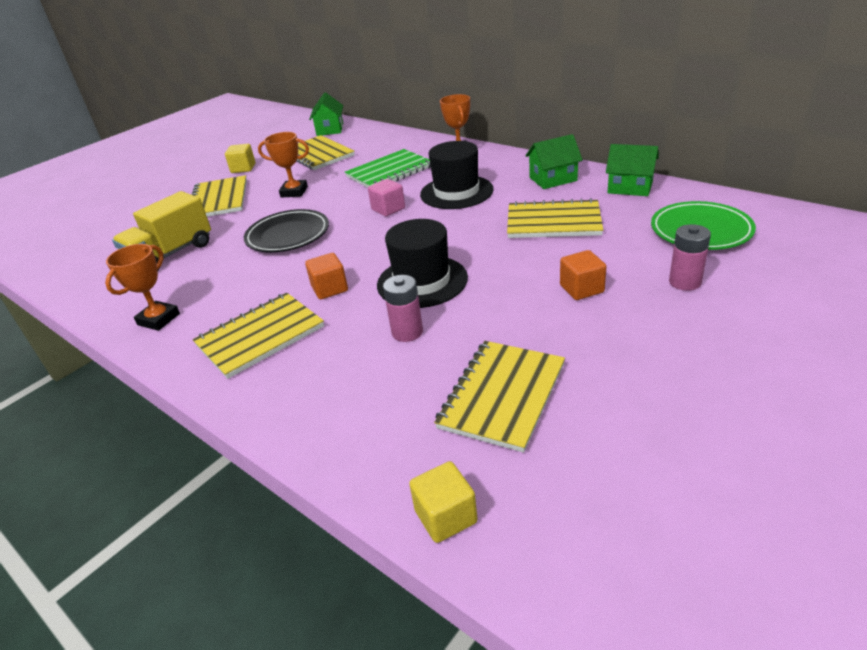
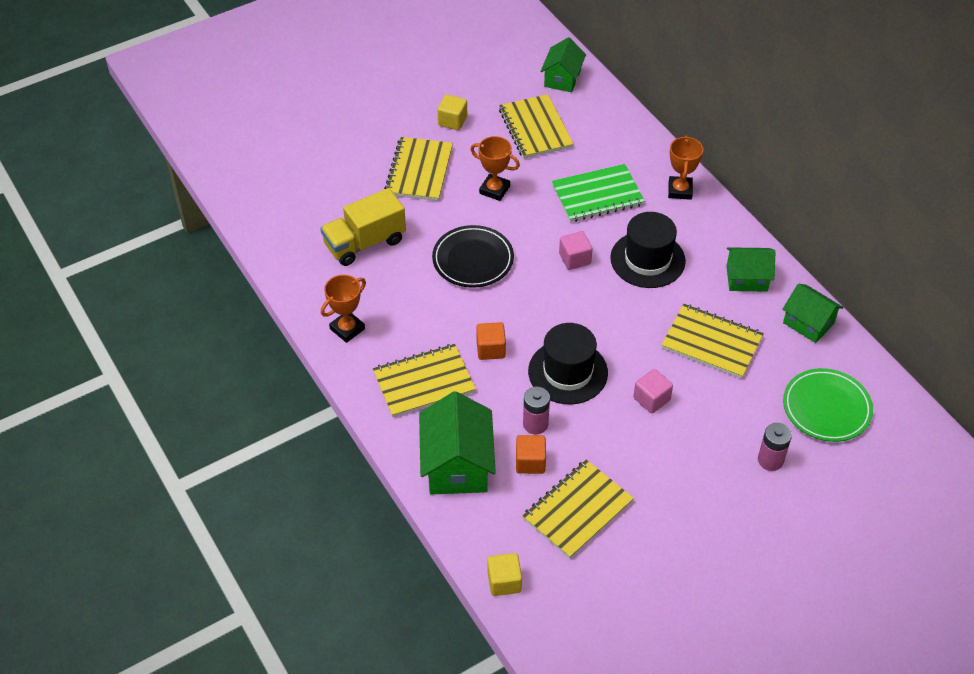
camera: 15 degrees right, 15 degrees up
orange cube [560,250,606,300] -> orange cube moved to [516,435,546,474]
none -> green house [419,391,496,494]
none -> pink cube [633,369,673,413]

